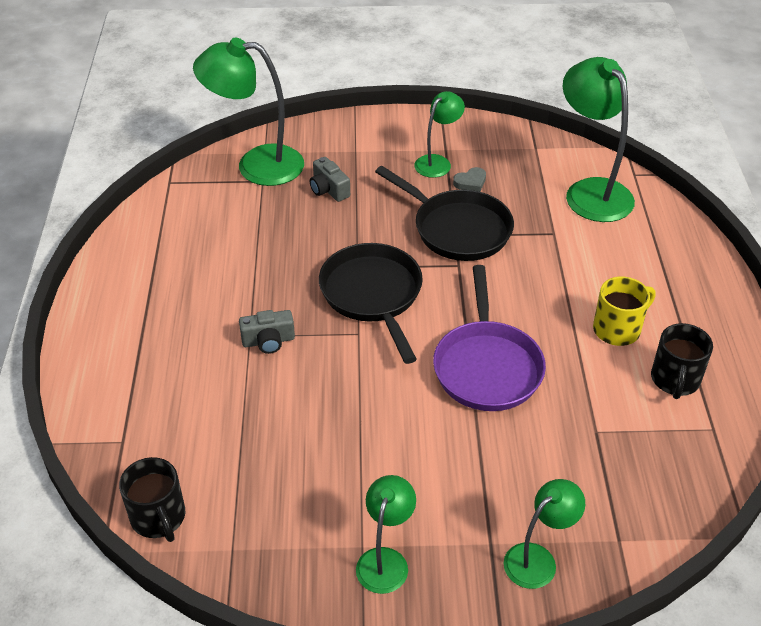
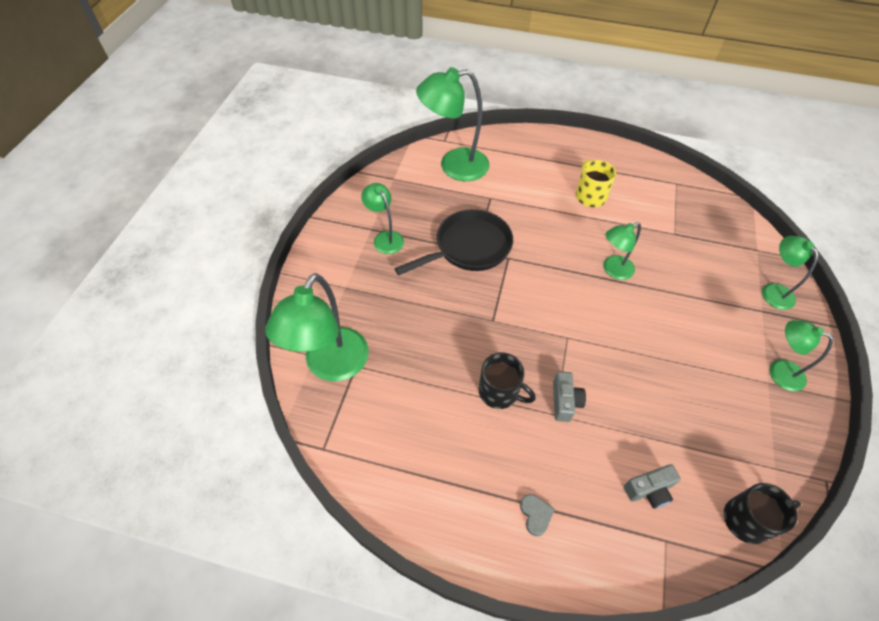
camera: 75 degrees left, 10 degrees up
grey camera [310,157,350,202] -> grey camera moved to [624,464,681,509]
black pan [319,243,423,364] -> none
purple pan [433,265,546,411] -> green lamp [603,222,641,280]
grey heart [453,167,486,192] -> grey heart moved to [520,494,555,536]
black mug [651,323,713,399] -> black mug moved to [479,352,536,409]

